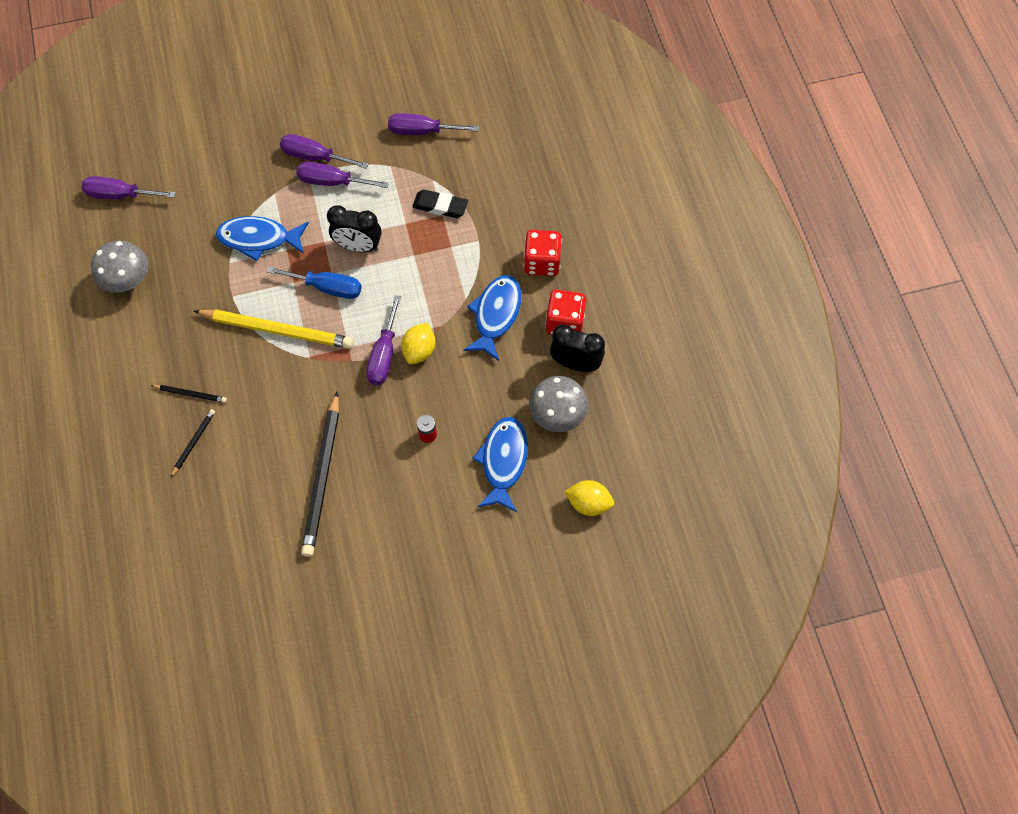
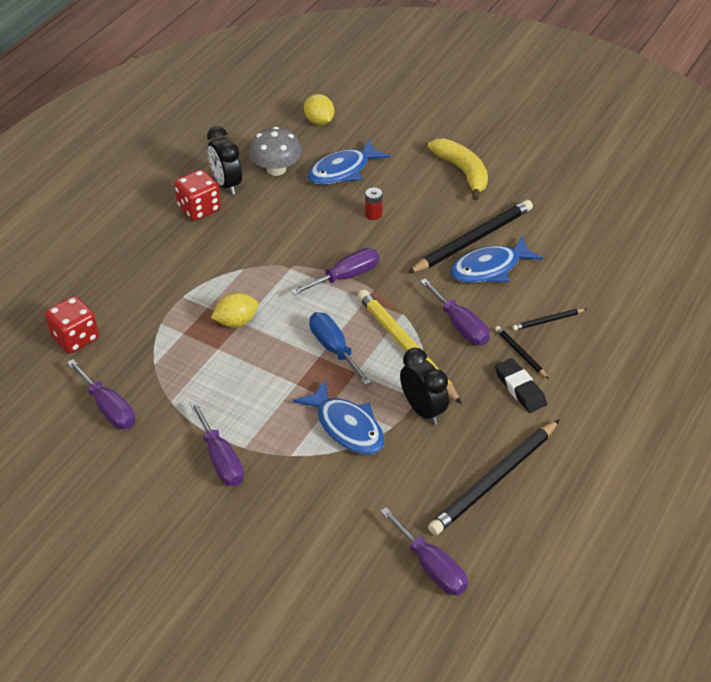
camera: 135 degrees left, 20 degrees down
grey mushroom [91,240,148,293] -> black pencil [428,419,560,535]
purple screwdriver [296,162,389,188] -> purple screwdriver moved to [420,278,490,345]
black clock [327,205,381,252] -> black clock moved to [400,348,449,425]
yellow lemon [401,323,435,364] -> yellow lemon moved to [211,292,258,328]
black eraser [412,190,468,218] -> black eraser moved to [495,358,547,413]
blue fish [463,275,522,361] -> blue fish moved to [450,236,543,283]
red dice [524,230,562,276] -> red dice moved to [45,296,99,354]
none -> yellow banana [428,138,488,200]

